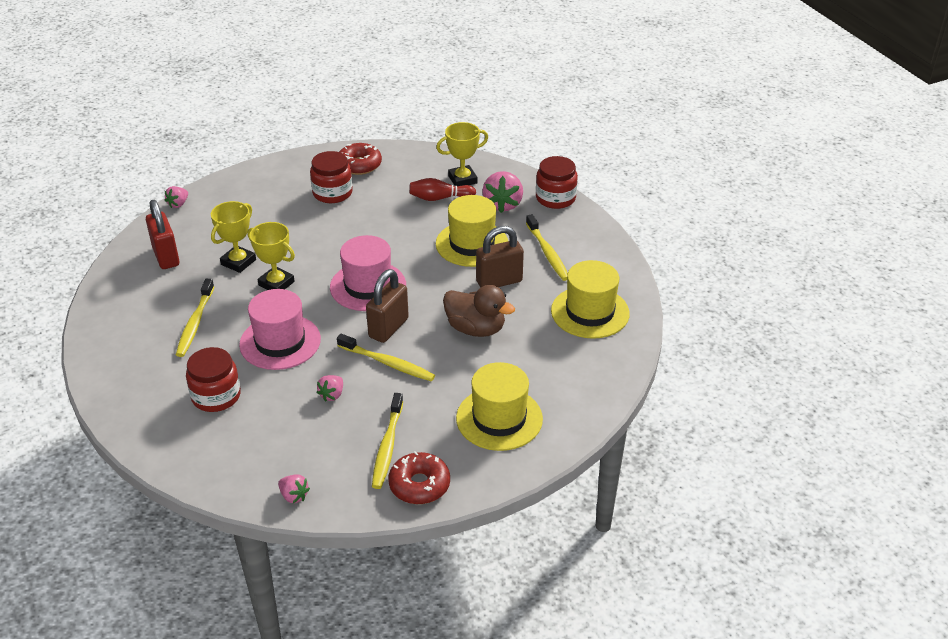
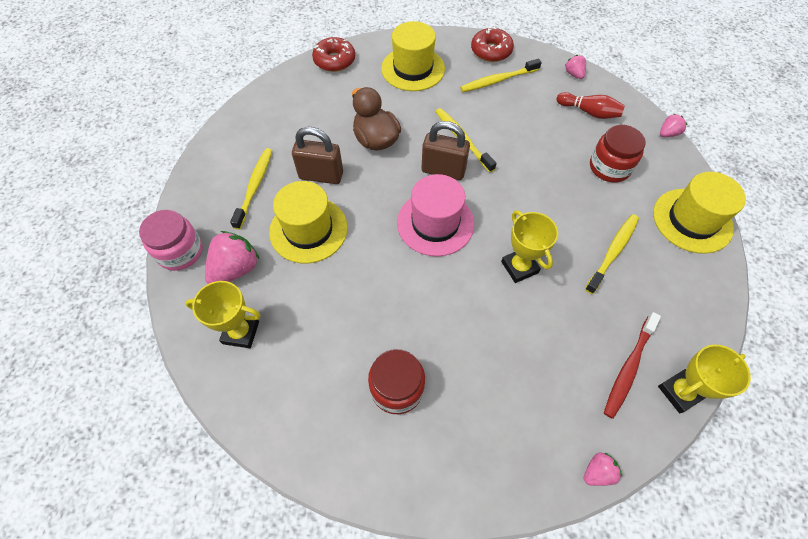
camera: 150 degrees left, 20 degrees up
red padlock [146,200,180,269] -> red toothbrush [604,312,661,419]
yellow trophy [211,201,256,273] -> yellow trophy moved to [658,345,751,413]
pink hat [239,289,321,370] -> none
pink strawberry [317,375,343,401] -> pink strawberry moved to [660,113,688,137]
red donut [339,143,382,175] -> red donut moved to [312,37,355,72]
brown padlock [366,269,409,343] -> brown padlock turned 45 degrees clockwise [422,121,470,180]
yellow toothbrush [372,393,403,489] -> yellow toothbrush turned 150 degrees counterclockwise [460,58,542,92]
red bowling pin [409,178,476,201] -> red bowling pin moved to [557,92,625,119]
red jar [536,156,578,209] -> pink jar [139,210,203,271]
yellow hat [551,260,630,339] -> yellow hat moved to [653,172,746,254]

